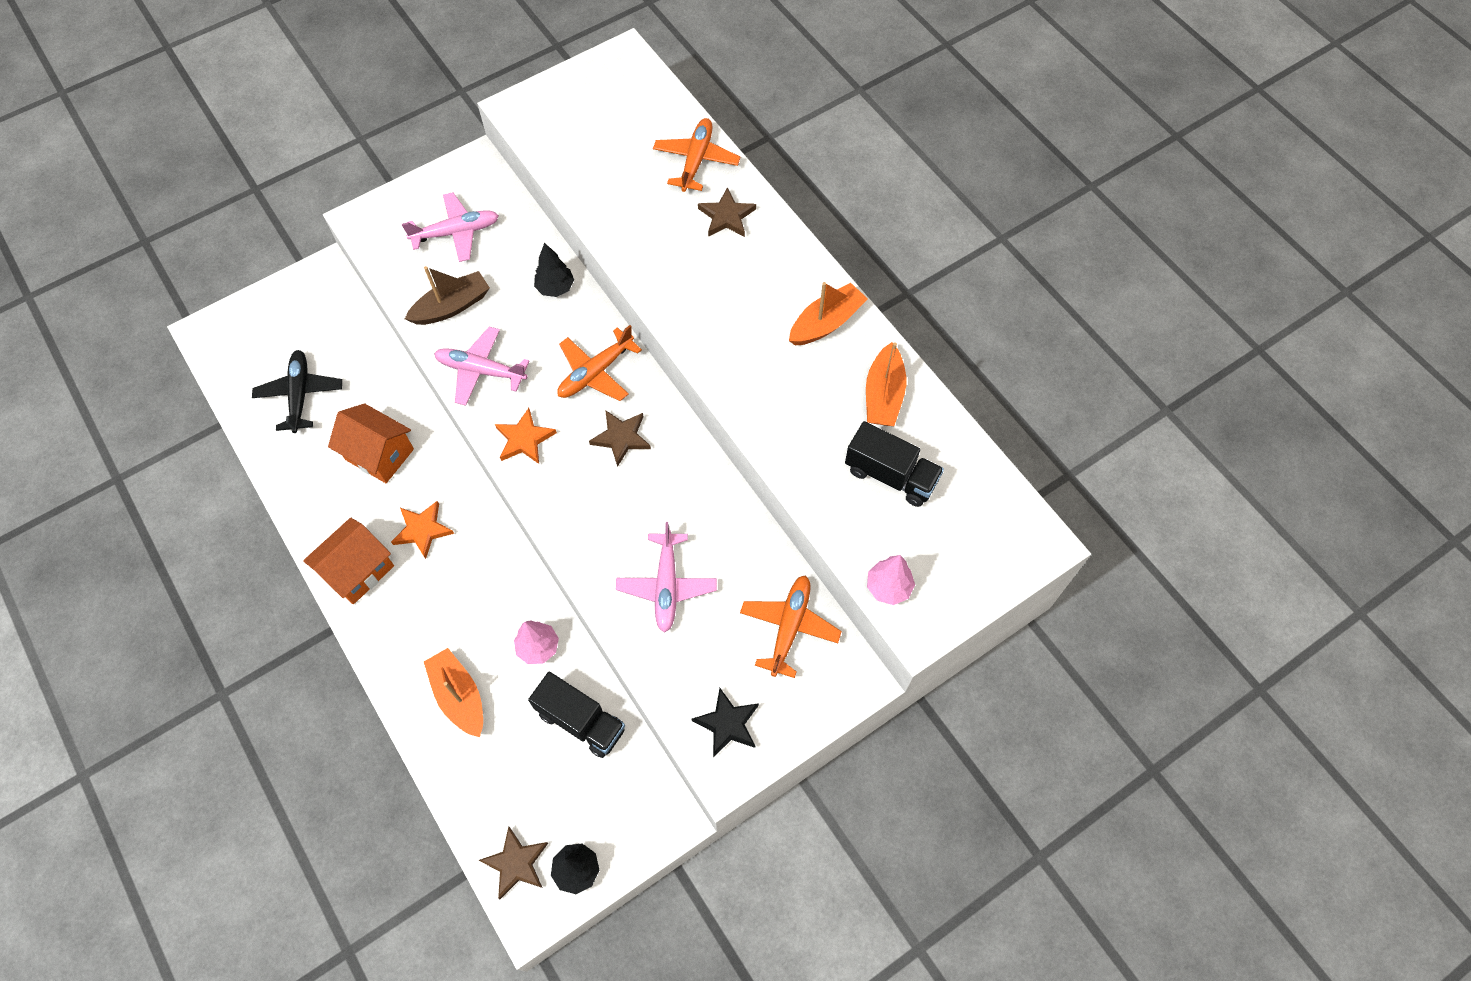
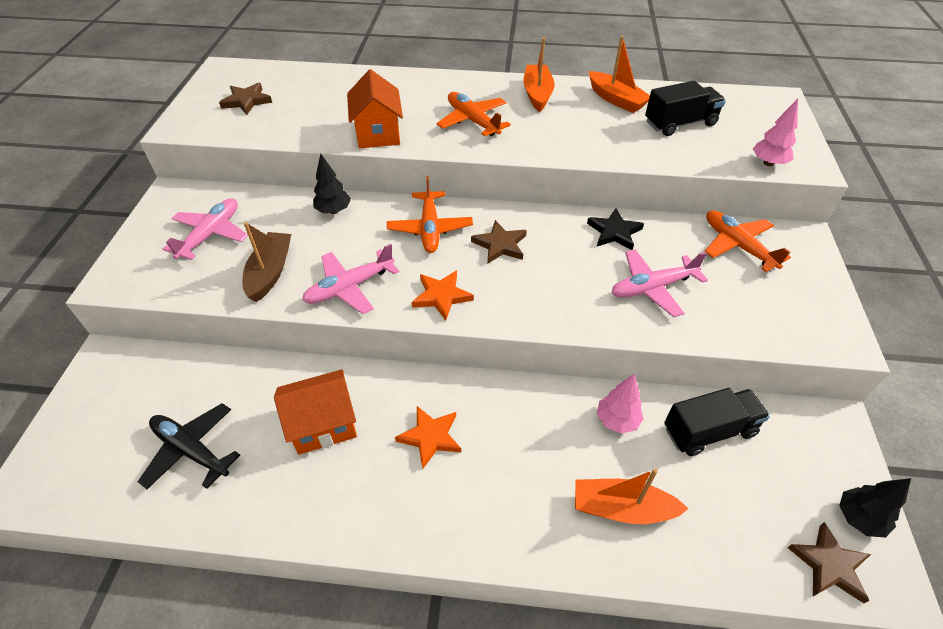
camera: 50 degrees left, 15 degrees down
orange house [303,517,394,604] -> orange house moved to [347,69,403,148]
pink plane [616,522,717,633] -> pink plane turned 120 degrees clockwise [612,249,708,317]
orange plane [653,118,741,192] -> orange plane moved to [436,92,511,136]
black star [692,688,759,758] -> black star moved to [587,208,644,250]
brown star [698,187,756,237] -> brown star moved to [219,83,272,115]

